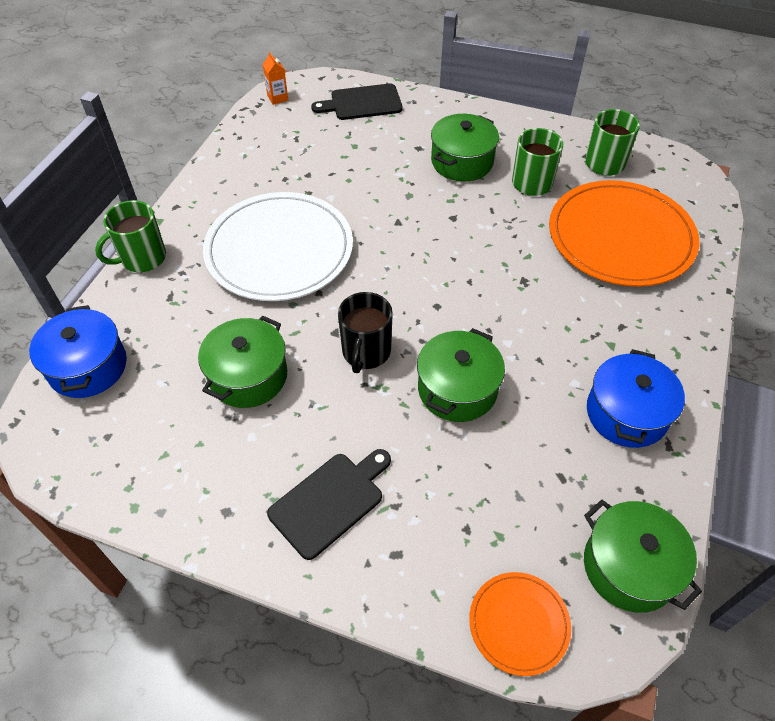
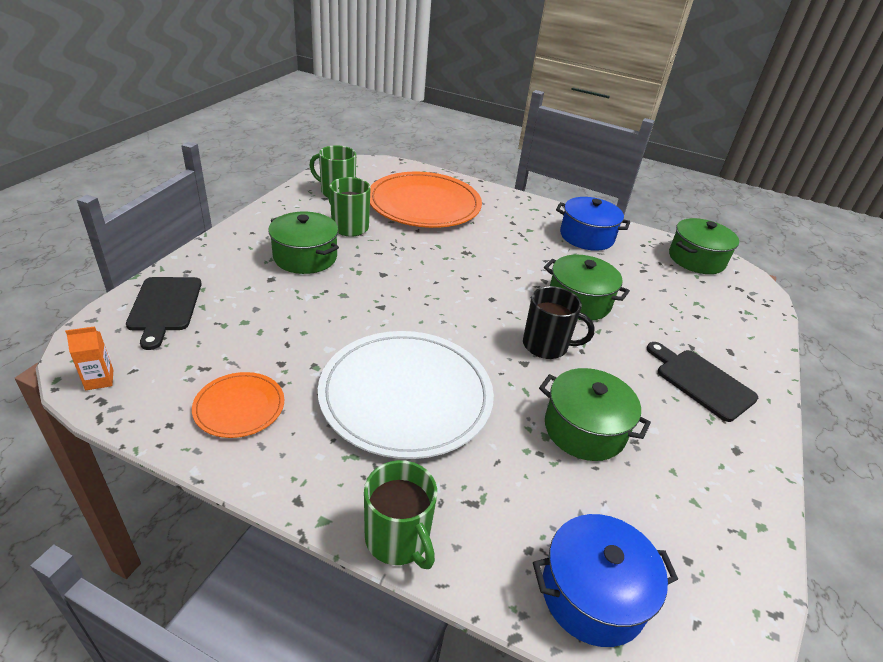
camera: 90 degrees left, 15 degrees down
orange plate [469,572,571,676] -> orange plate moved to [192,372,284,438]

